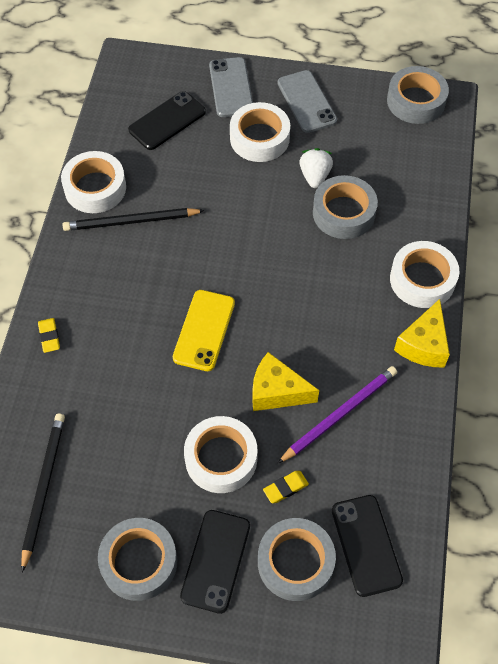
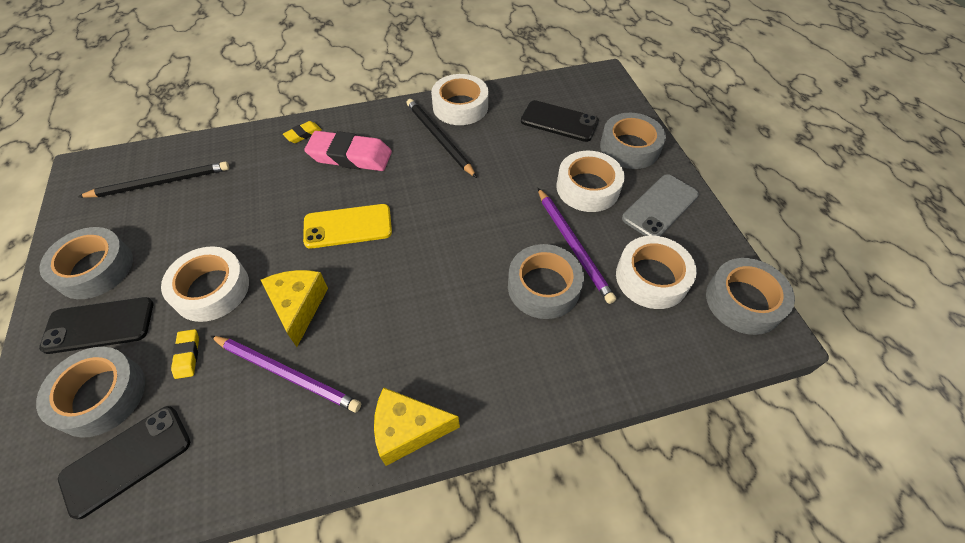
camera: 65 degrees right, 5 degrees down
grey phone [209,57,253,117] -> grey tape [600,113,666,169]
yellow eraser [263,471,309,503] -> yellow eraser turned 45 degrees clockwise [171,329,199,379]
white strawberry [299,148,333,188] -> purple pencil [538,188,616,304]
white tape [390,241,459,308] -> white tape moved to [616,236,697,309]
none -> pink eraser [304,131,392,171]

